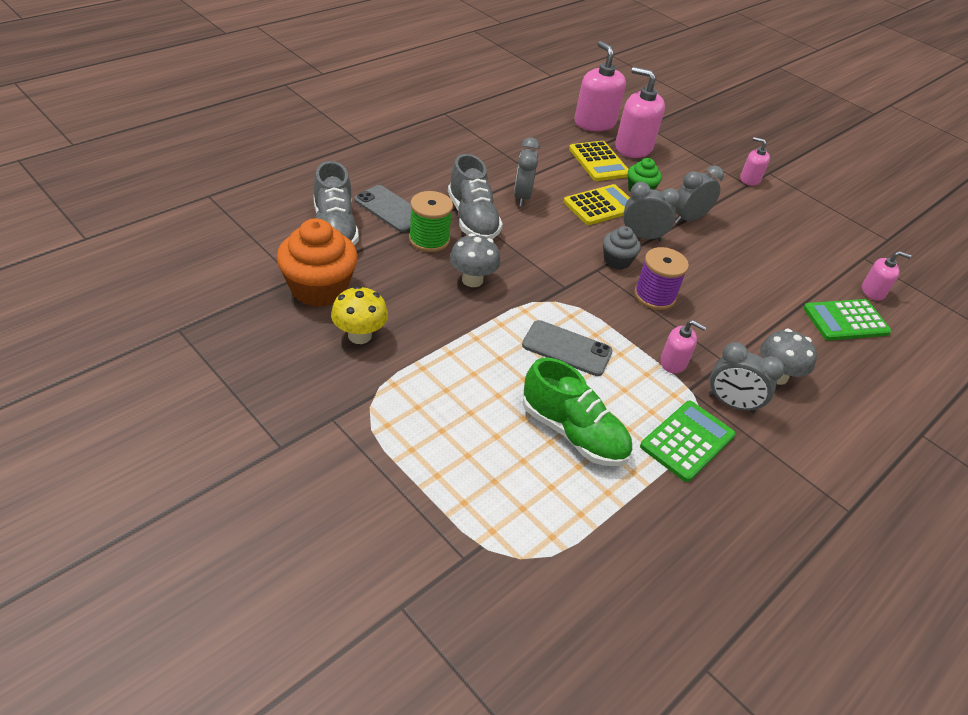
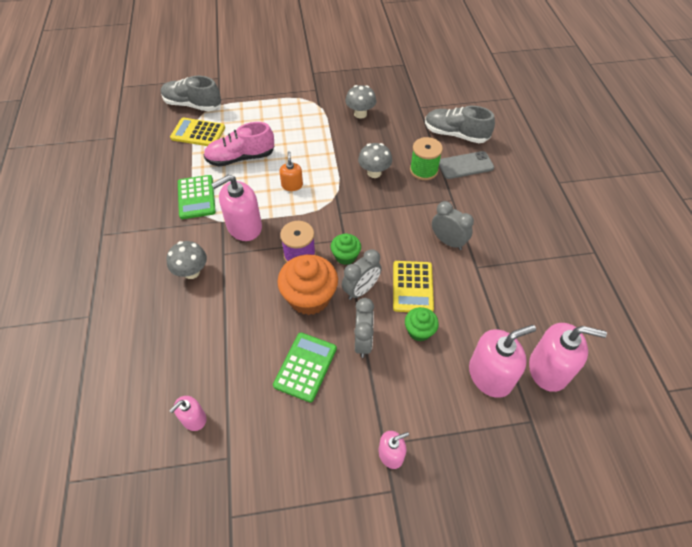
camera: 130 degrees right, 10 degrees up
orange cupcake [277,218,358,307] -> orange cupcake moved to [277,254,338,315]
yellow mushroom [331,286,388,344] -> grey mushroom [345,85,376,119]
grey shoe [448,154,503,239] -> grey shoe moved to [161,76,221,111]
grey phone [522,320,613,376] -> orange soap dispenser [279,151,303,191]
green shoe [522,357,632,466] -> pink shoe [204,122,274,167]
yellow calculator [569,141,629,181] -> yellow calculator moved to [170,118,225,146]
grey cupcake [603,226,641,269] -> green cupcake [331,233,361,265]
pink soap dispenser [660,320,706,374] -> pink soap dispenser [211,174,262,241], size x1.84
grey clock [709,342,784,414] -> none
green calculator [803,299,891,341] -> green calculator moved to [273,333,337,402]

